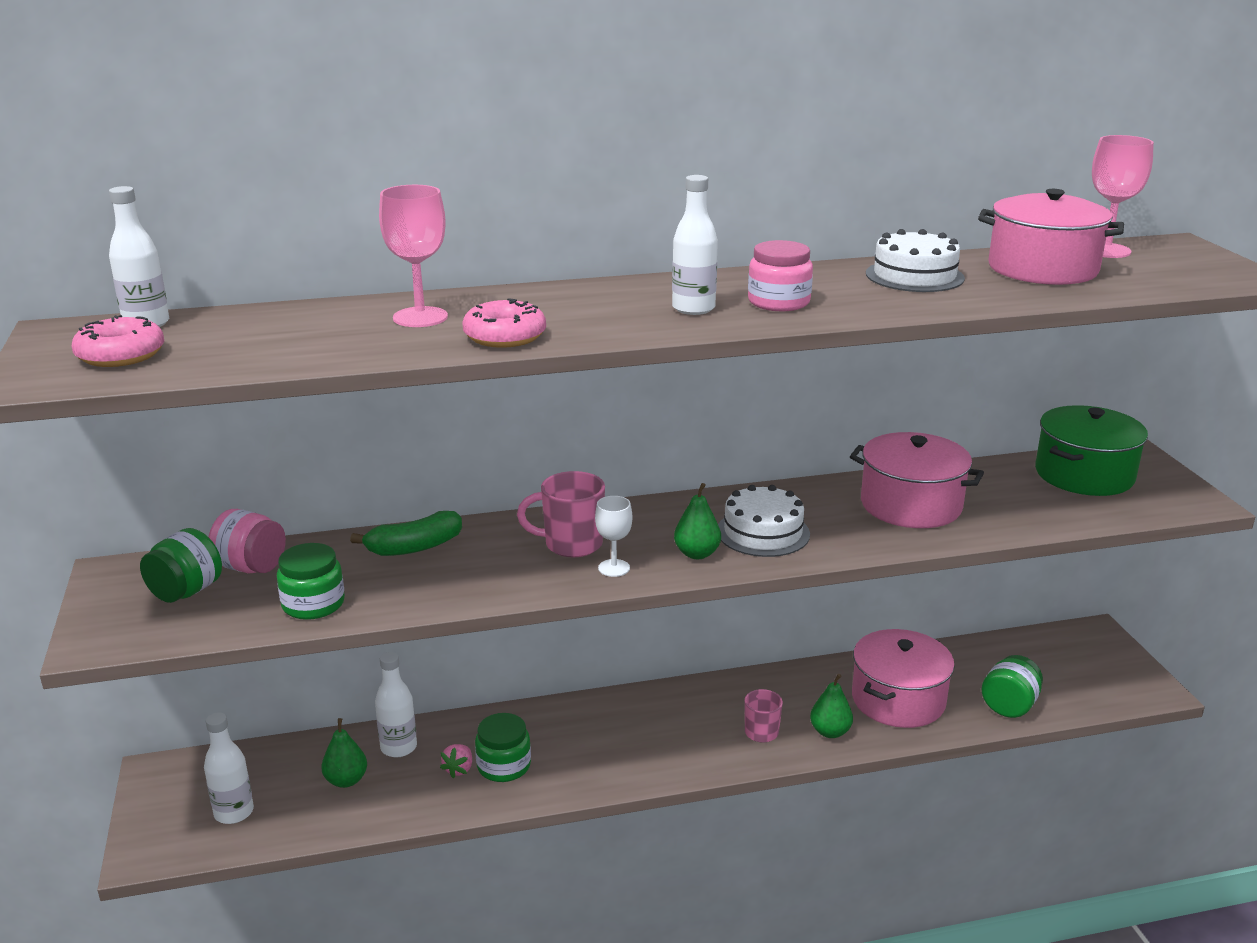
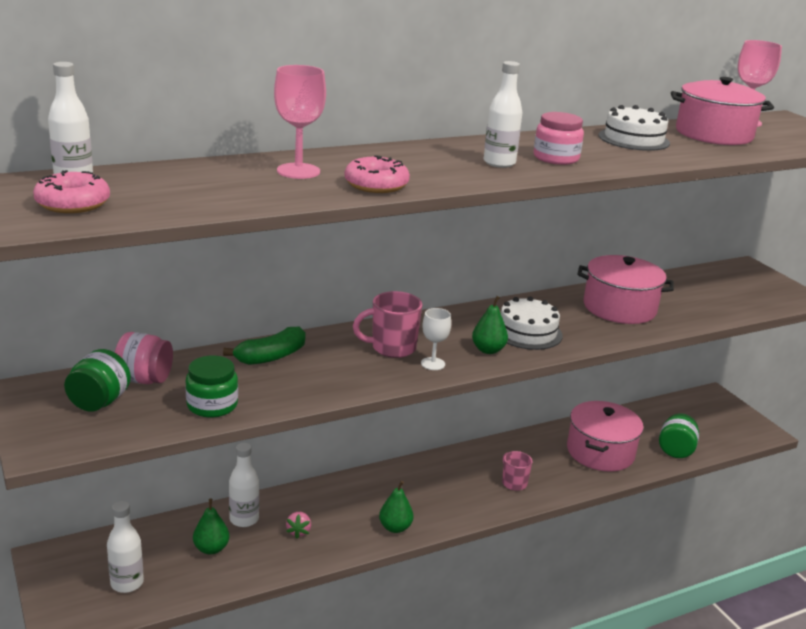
camera: 15 degrees left, 0 degrees up
green jar [475,713,531,782] -> none
green pear [810,674,853,738] -> green pear moved to [379,481,414,533]
green pot [1035,405,1148,496] -> none

